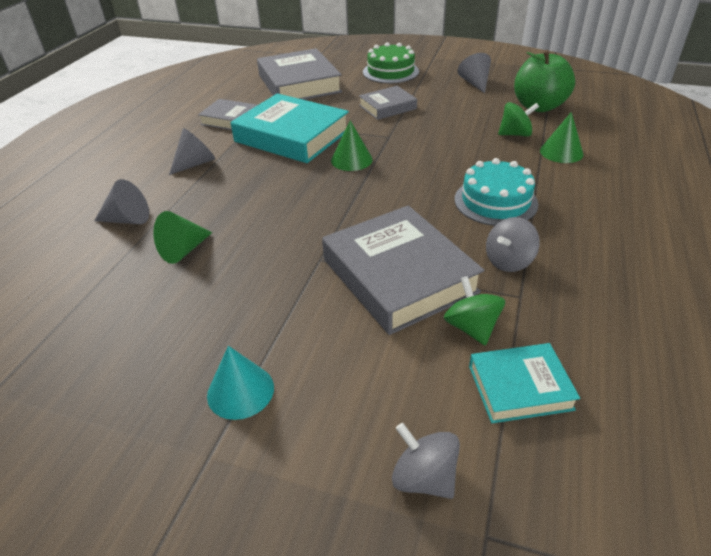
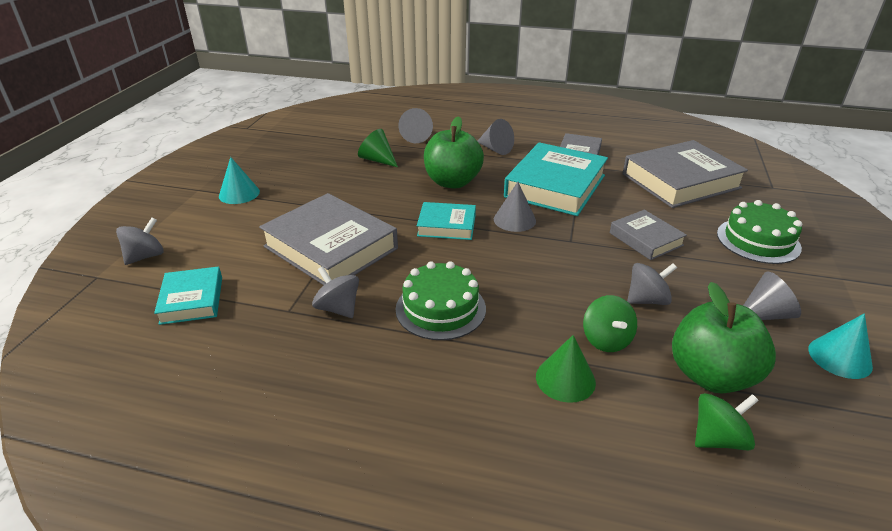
camera: 85 degrees right, 5 degrees down
grey book [322,205,484,335] -> grey book turned 75 degrees clockwise [259,193,398,285]
green cone [331,120,373,171] -> grey cone [494,182,536,232]
green spinning top [444,276,505,346] -> green spinning top moved to [695,393,759,451]
turquoise cake [455,158,538,226] -> green cake [396,261,486,340]
none -> turquoise book [417,202,476,240]
none -> green apple [424,116,484,188]
none -> grey spinning top [627,263,677,305]
none -> turquoise cone [809,313,873,379]

